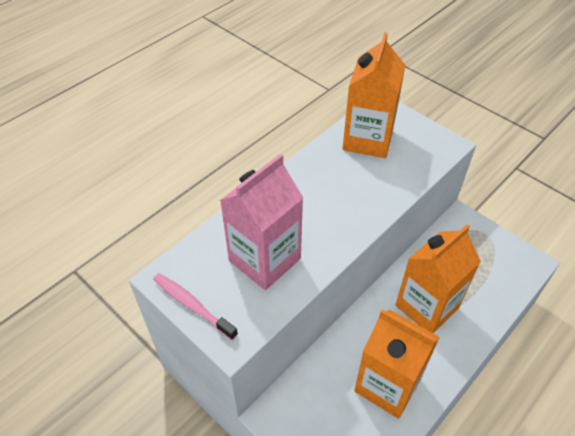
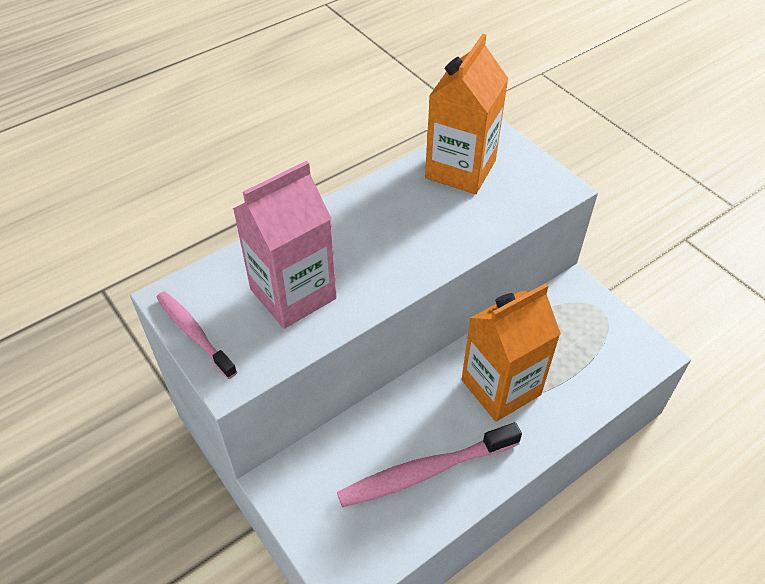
camera: 10 degrees right, 0 degrees up
orange carton [354,309,440,419] -> pink toothbrush [337,422,522,507]

